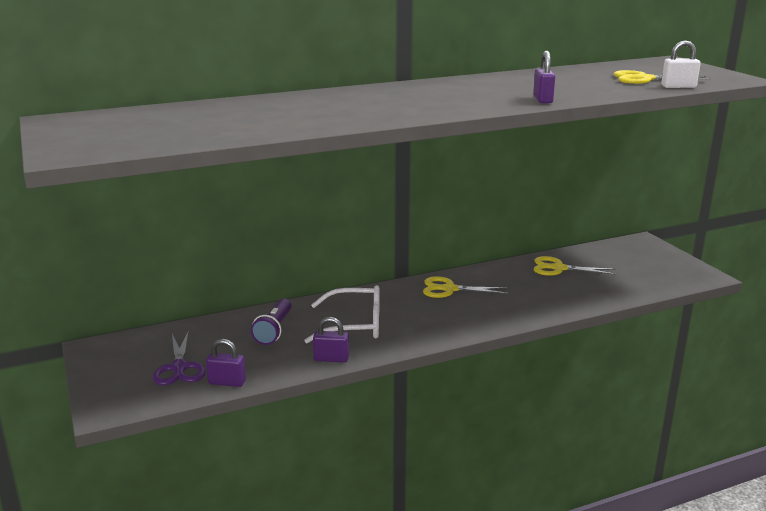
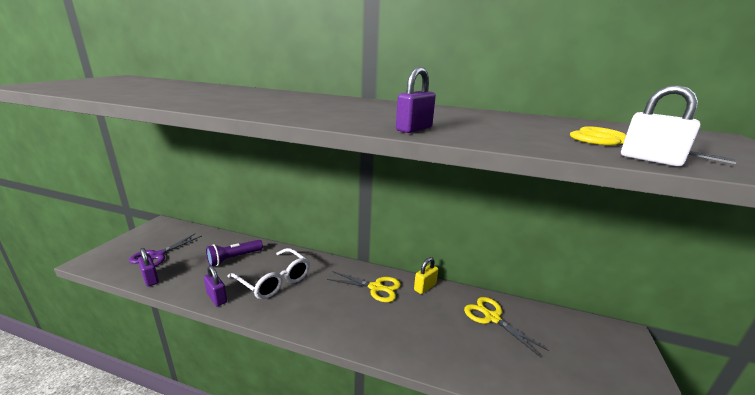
camera: 40 degrees right, 0 degrees up
yellow scissors [423,276,509,298] -> yellow scissors turned 150 degrees clockwise [327,271,401,302]
none -> yellow padlock [414,257,438,294]

